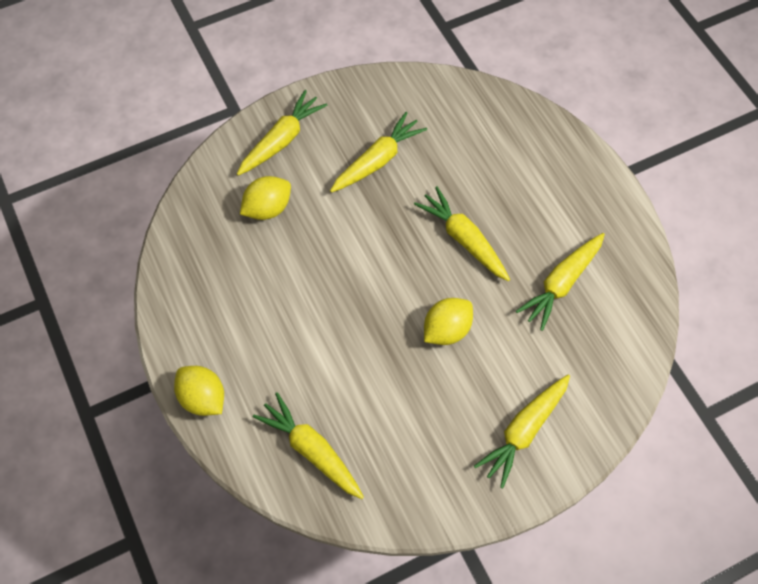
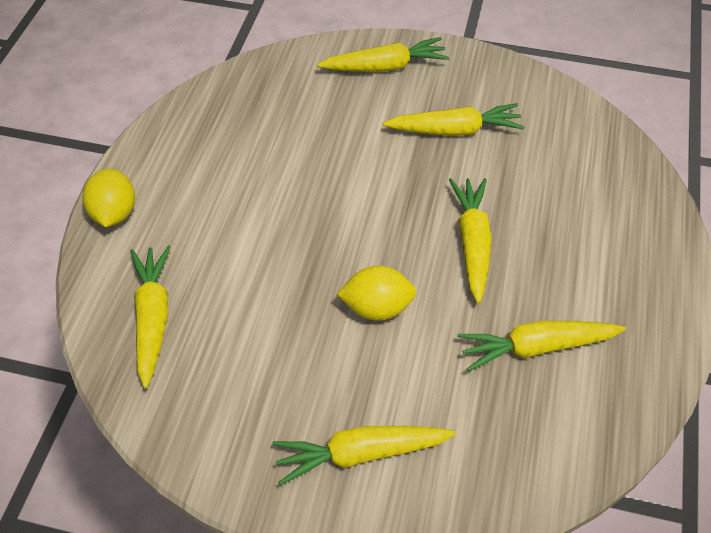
camera: 40 degrees right, 10 degrees down
yellow lemon [240,176,291,220] -> none

